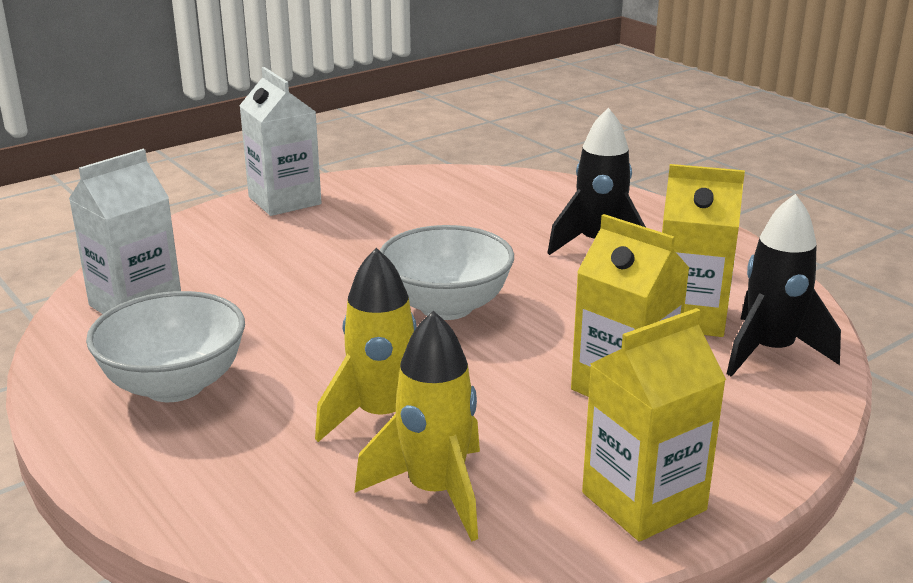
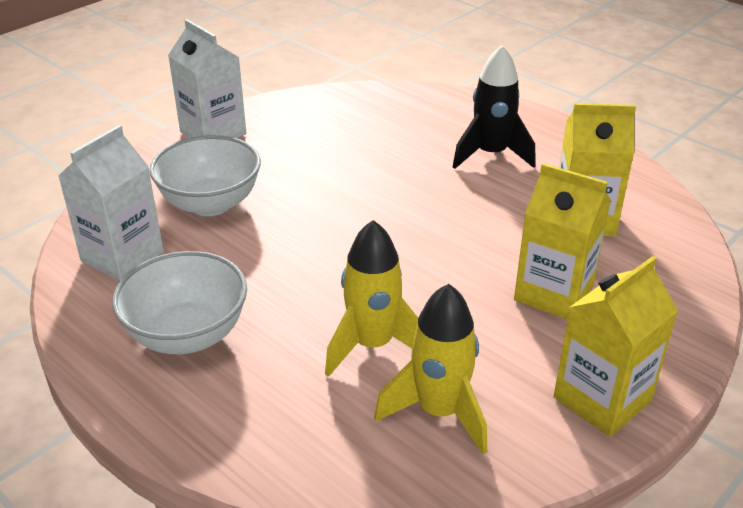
camera: 10 degrees left, 10 degrees up
white bowl [380,225,514,320] -> white bowl moved to [149,135,261,216]
black rocket [727,194,841,377] -> none

